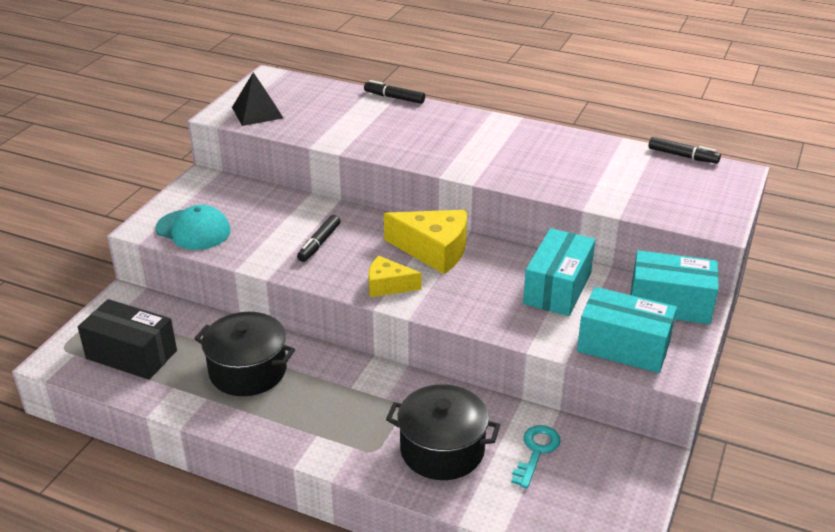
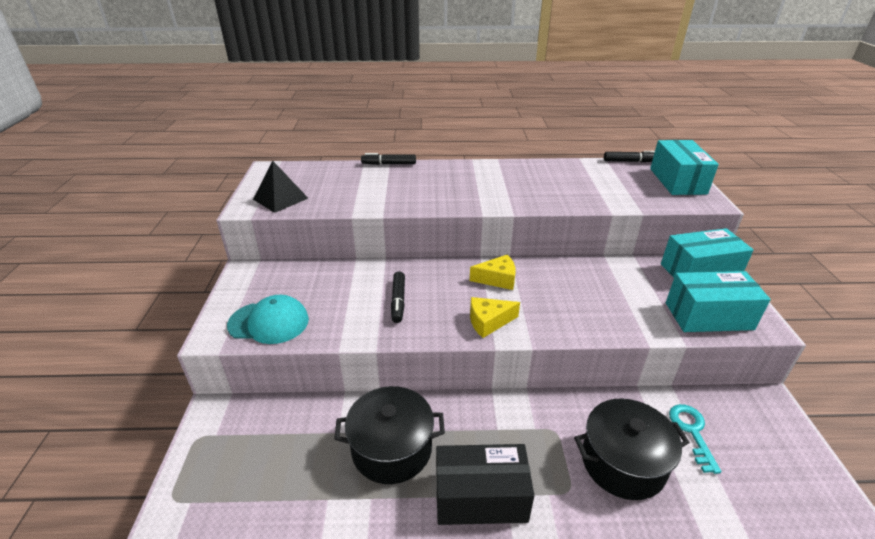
camera: 25 degrees left, 0 degrees up
black box [78,299,177,380] -> black box moved to [436,444,534,525]
yellow cheese [384,210,467,274] -> yellow cheese [470,255,516,290], size x0.60
turquoise box [523,228,595,316] -> turquoise box moved to [650,140,719,195]

